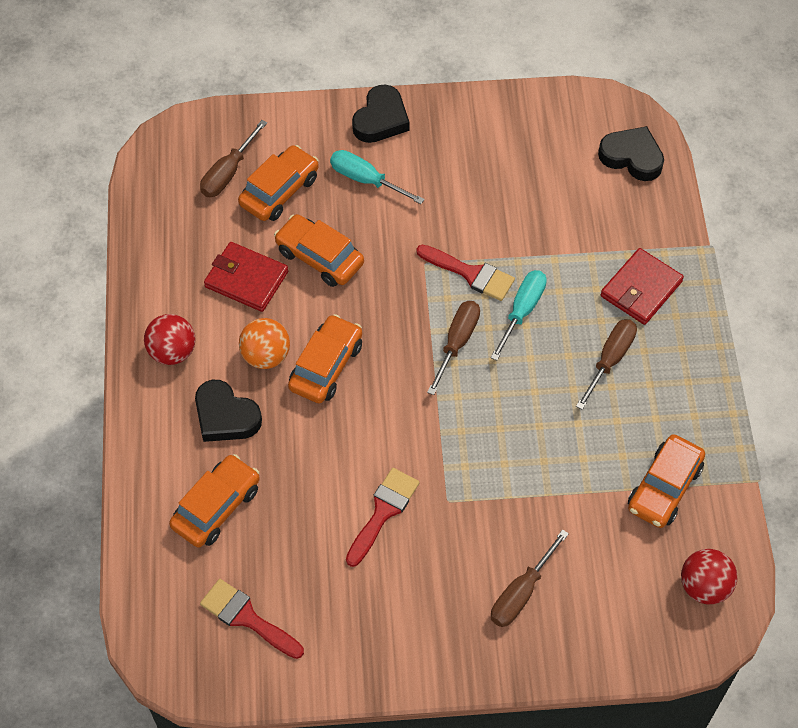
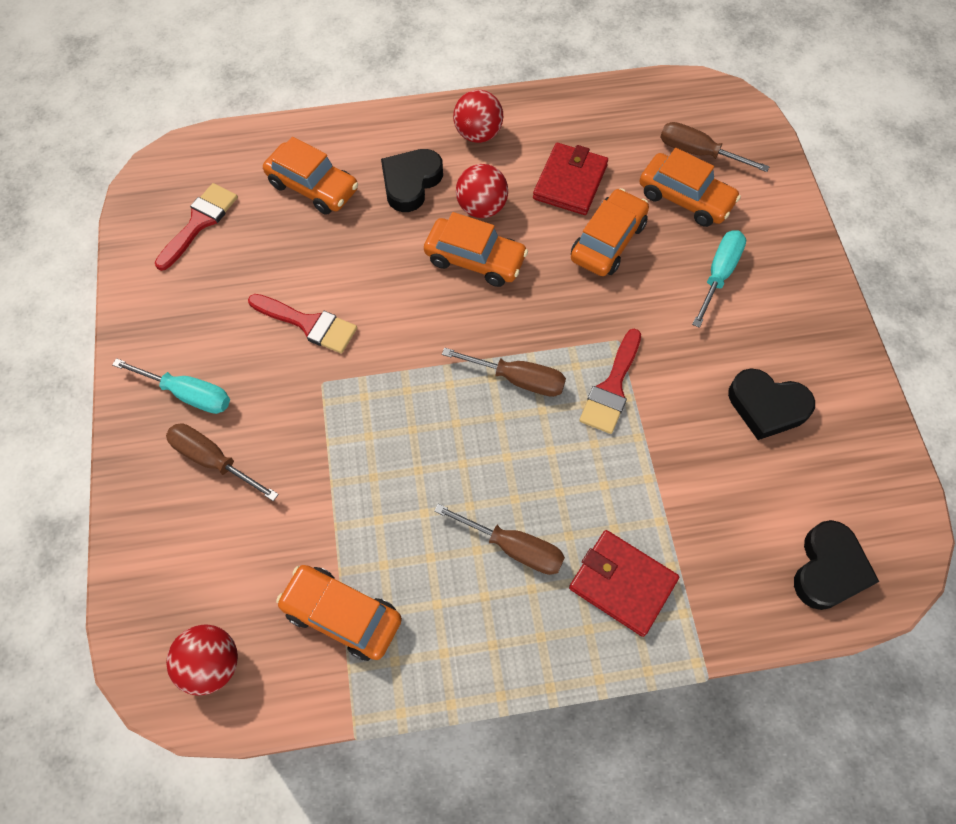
camera: 85 degrees right, 5 degrees up
orange ball [239,318,290,369] -> red ball [456,164,508,218]
black heart [352,85,409,143] -> black heart moved to [728,368,815,440]
turquoise screwdriver [490,270,547,361] -> turquoise screwdriver moved to [112,358,230,414]

